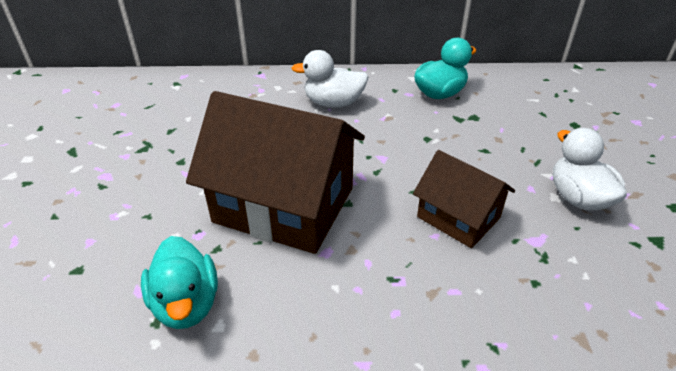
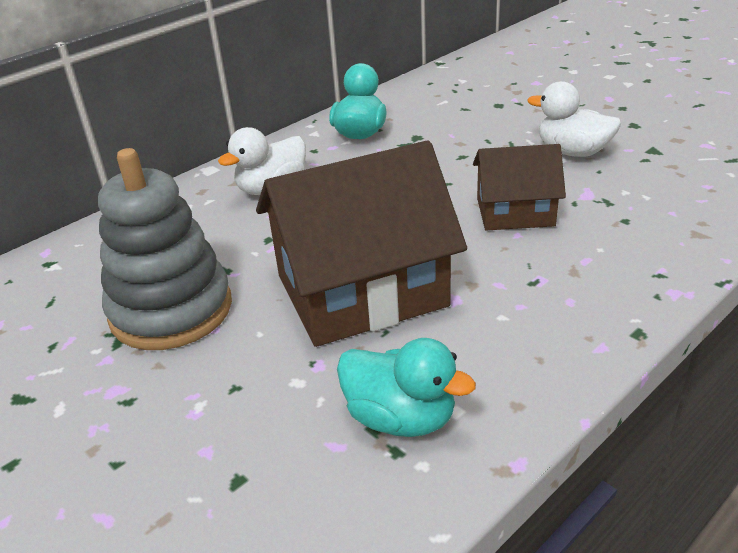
camera: 40 degrees left, 5 degrees down
none -> grey stacking toy [98,148,232,350]

